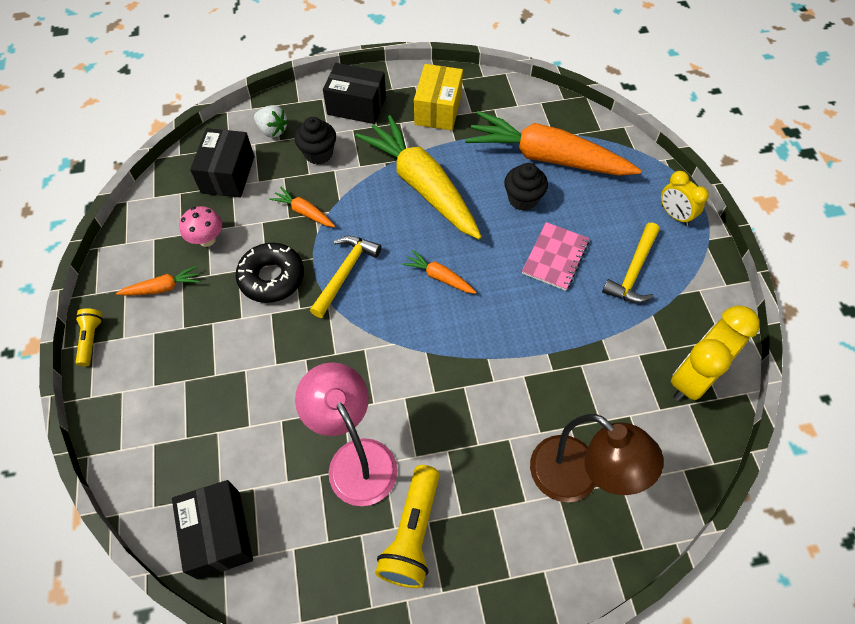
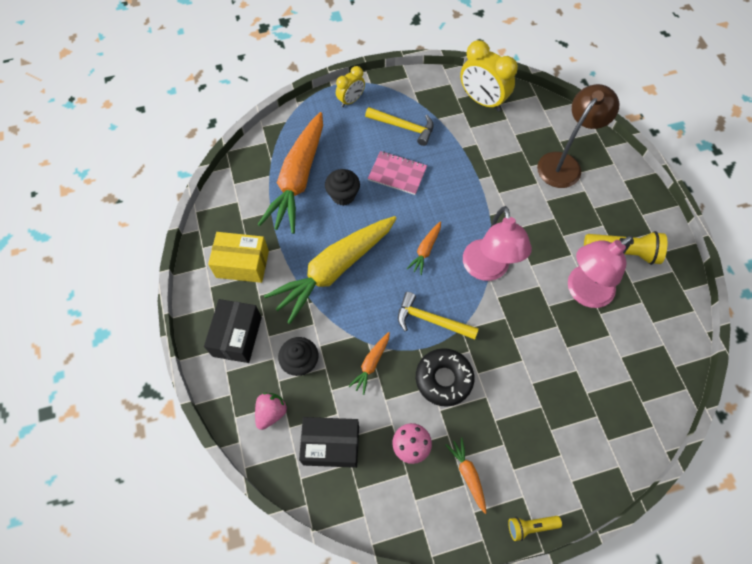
camera: 95 degrees left, 5 degrees up
black box [172,480,253,580] -> none
white strawberry [254,105,288,138] -> pink strawberry [255,393,288,430]
none -> pink lamp [463,206,532,281]

